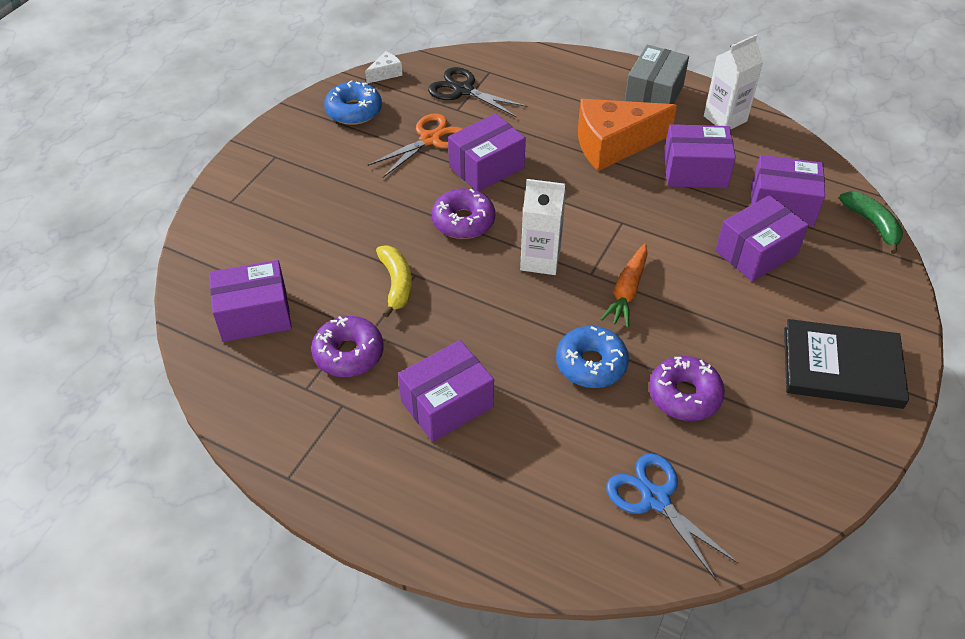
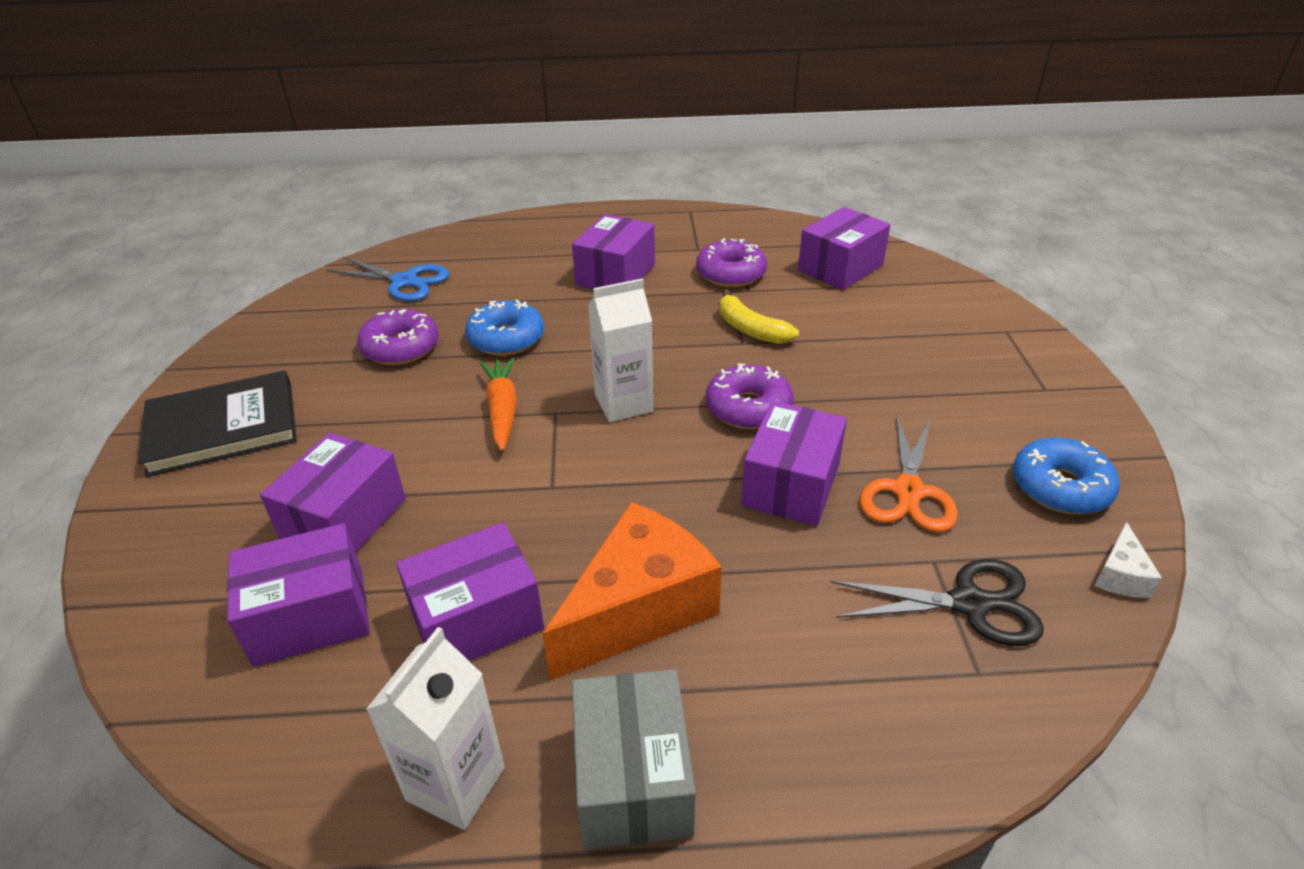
camera: 150 degrees right, 10 degrees down
green banana [839,191,903,254] -> none

